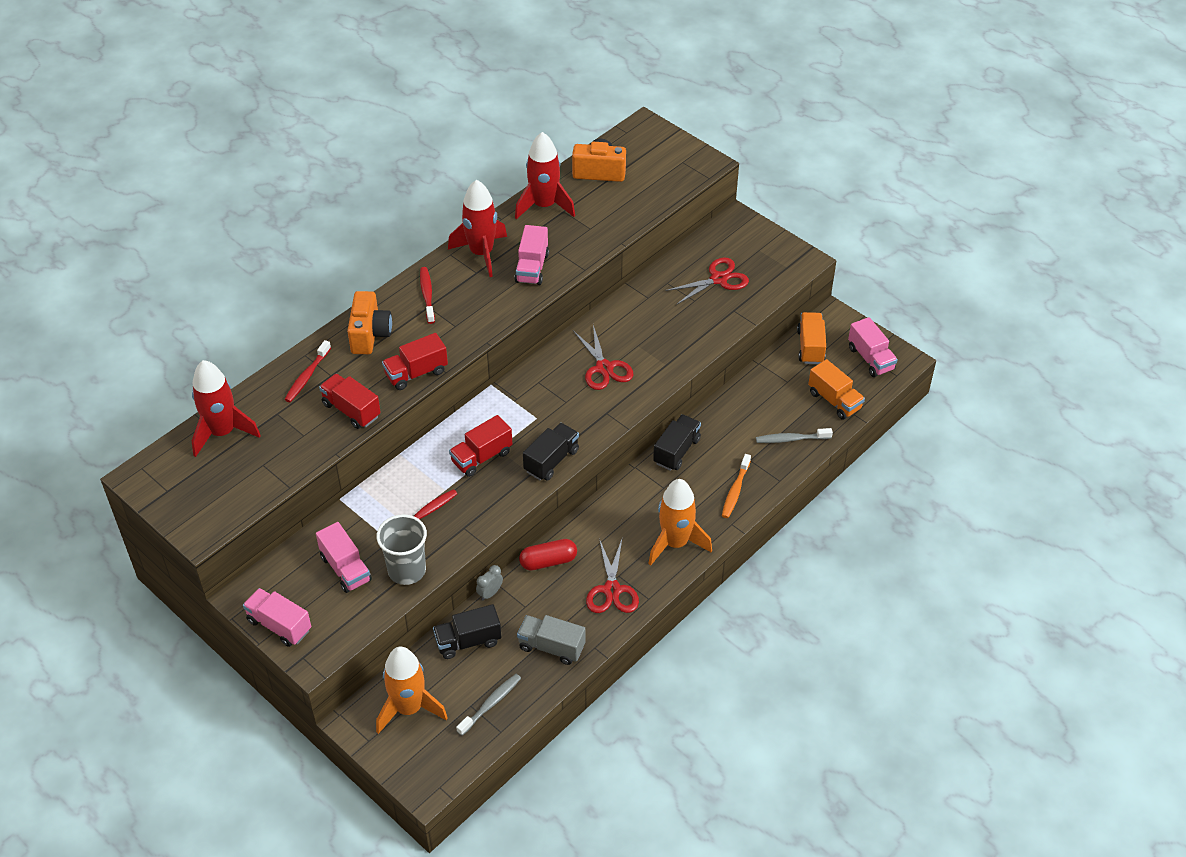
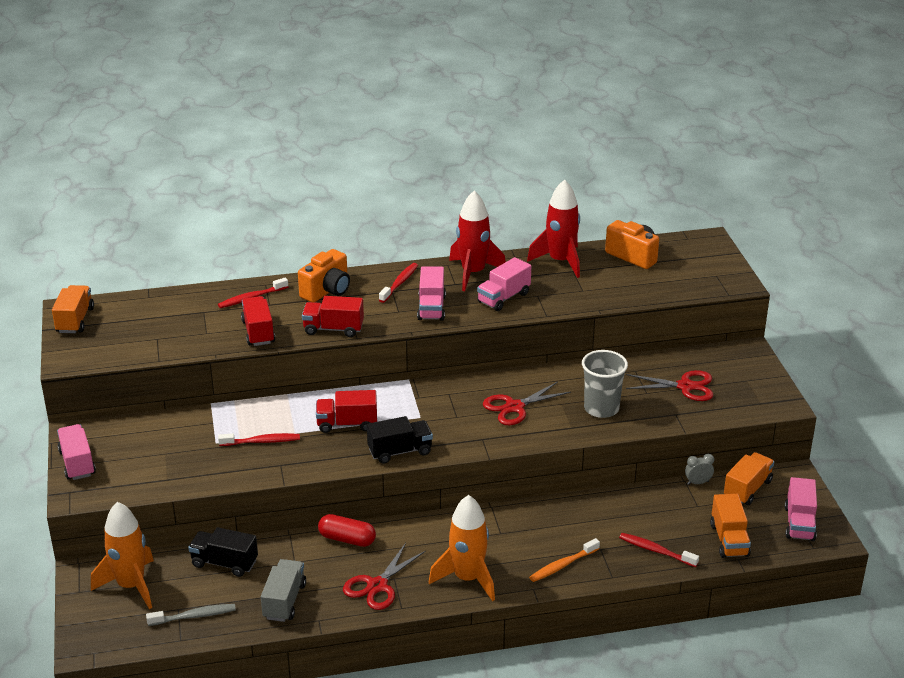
camera: 35 degrees right, 15 degrees down
red rocket [192,360,261,457] -> none
pink truck [316,522,372,593] -> pink truck moved to [417,266,446,321]
grey cup [376,514,427,585] -> grey cup moved to [582,350,628,418]
grey clock [476,565,503,601] -> grey clock moved to [685,454,714,485]
grey truck [517,615,585,665] -> grey truck turned 45 degrees clockwise [261,559,306,622]
red scissors [573,325,634,390] -> red scissors turned 45 degrees clockwise [483,381,571,425]
black truck [653,414,701,471] -> none
grey toothbrush [756,428,833,443] -> red toothbrush [619,533,699,567]
none -> orange truck [52,285,94,333]

